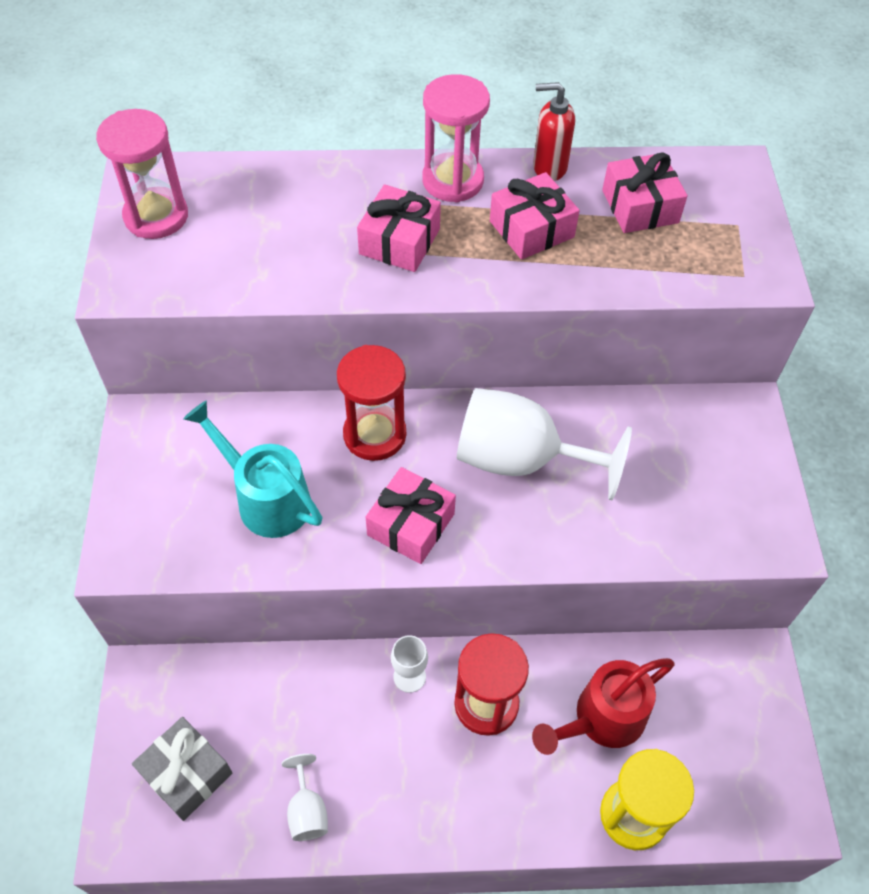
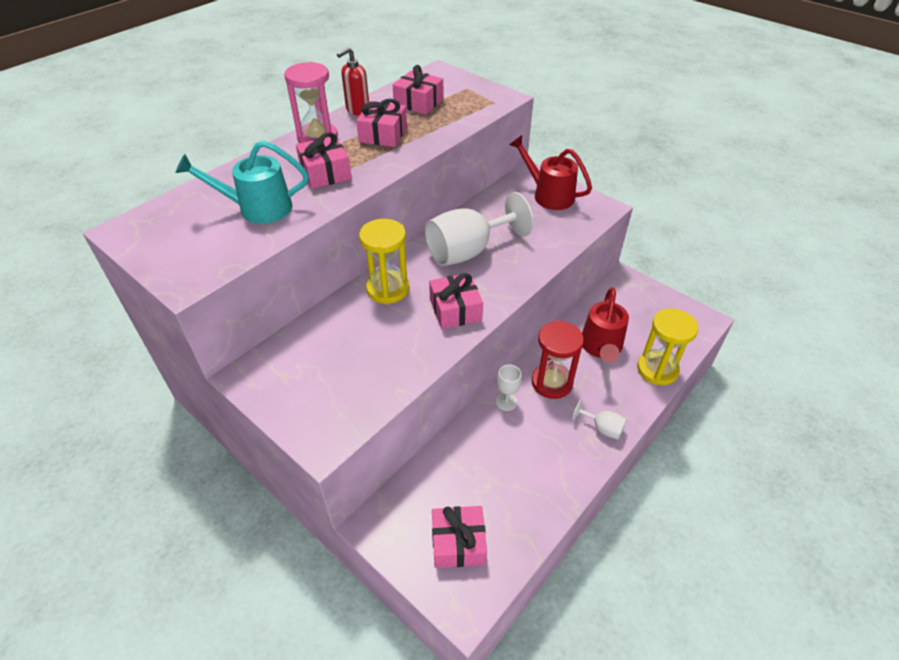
camera: 45 degrees left, 10 degrees down
pink hourglass [96,109,188,239] -> none
grey gift [132,717,233,821] -> pink gift [432,506,487,568]
turquoise watering can [183,401,322,538] -> turquoise watering can moved to [175,140,309,224]
white goblet [282,754,328,841] -> white goblet moved to [572,399,627,440]
red hourglass [337,345,406,461] -> yellow hourglass [359,219,409,304]
none -> red watering can [509,135,592,210]

